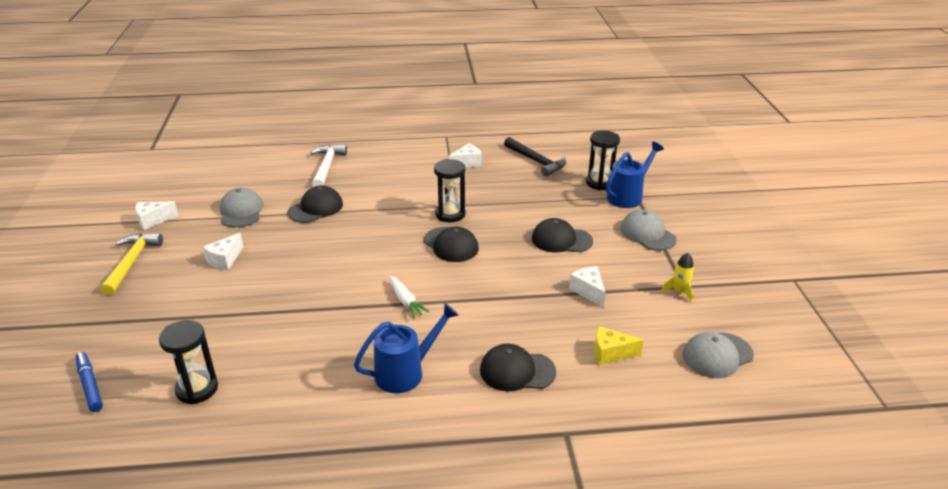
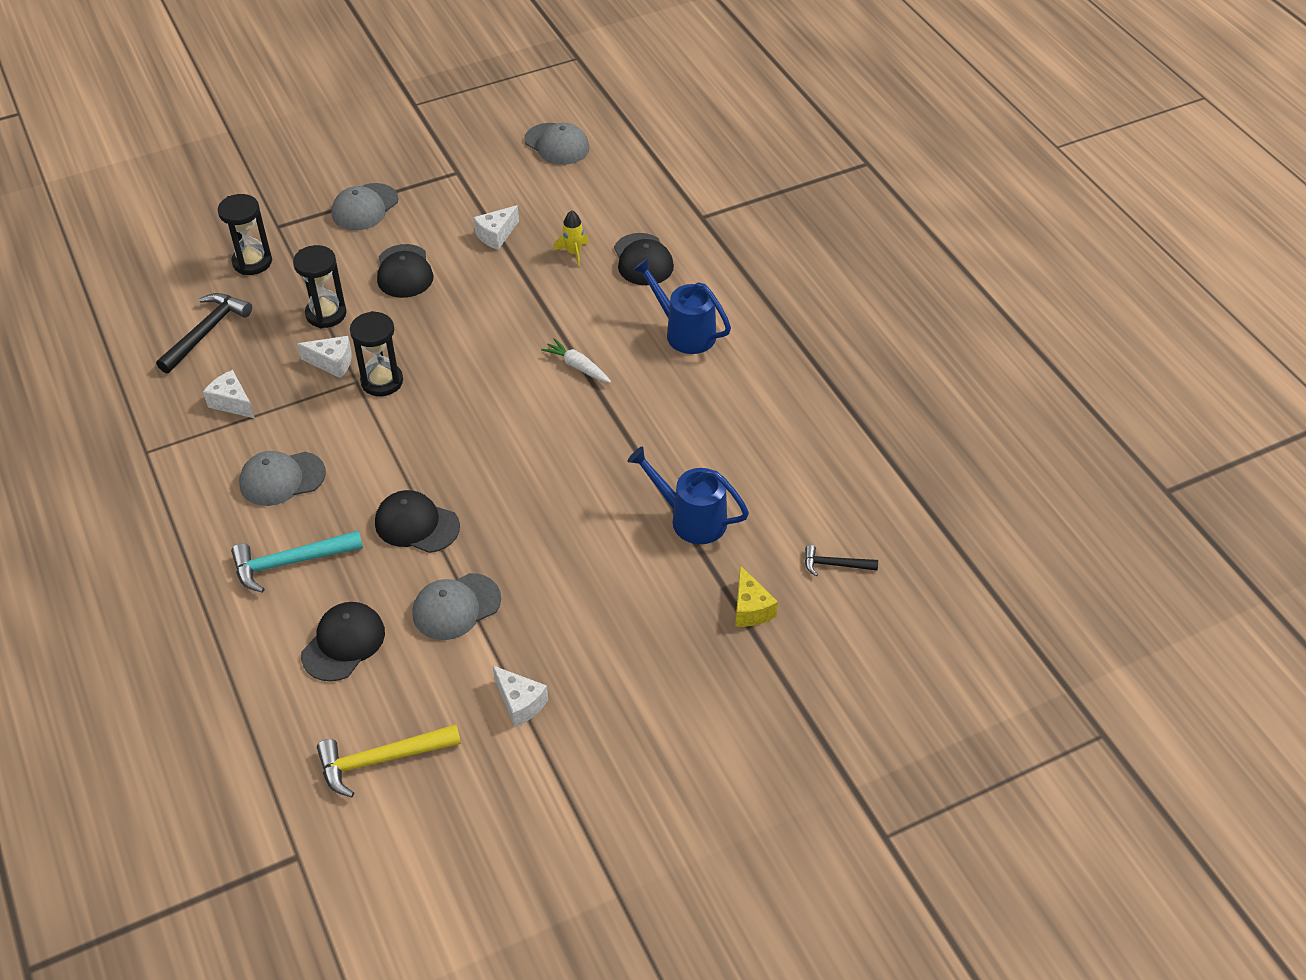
camera: 110 degrees left, 15 degrees up
blue marker [75,352,103,412] -> black hammer [805,545,878,576]
yellow hammer [100,233,163,295] -> yellow hammer moved to [317,724,461,797]
black hourglass [159,320,218,404] -> black hourglass moved to [293,245,347,328]
white cheese [203,233,243,270] -> white cheese moved to [297,336,352,378]
white hammer [310,145,347,187] -> turquoise hammer [231,530,363,593]
white carrot [390,276,429,318] -> white carrot turned 90 degrees counterclockwise [541,338,611,383]
black cap [424,227,479,262] -> black cap moved to [301,602,385,682]
yellow cheese [594,326,644,365] -> yellow cheese moved to [735,565,778,627]
blue watering can [606,142,664,208] -> blue watering can moved to [627,446,749,544]
yellow rocket [661,253,694,303] -> yellow rocket moved to [554,210,589,266]
none -> grey cap [239,451,326,506]

